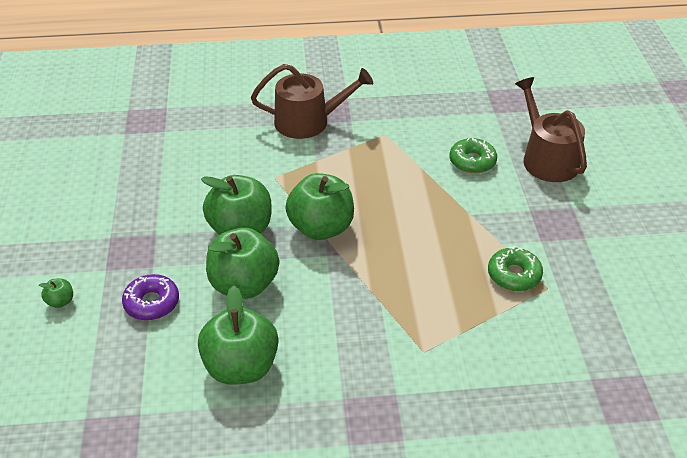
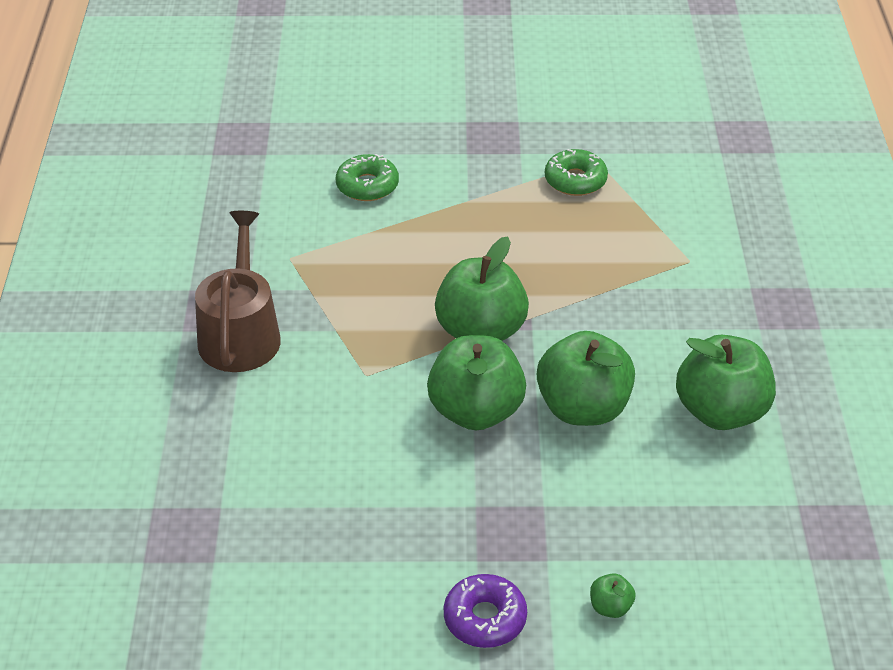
camera: 85 degrees left, 0 degrees up
purple donut [122,274,179,321] -> purple donut moved to [444,574,527,648]
brown watering can [515,77,587,182] -> none

